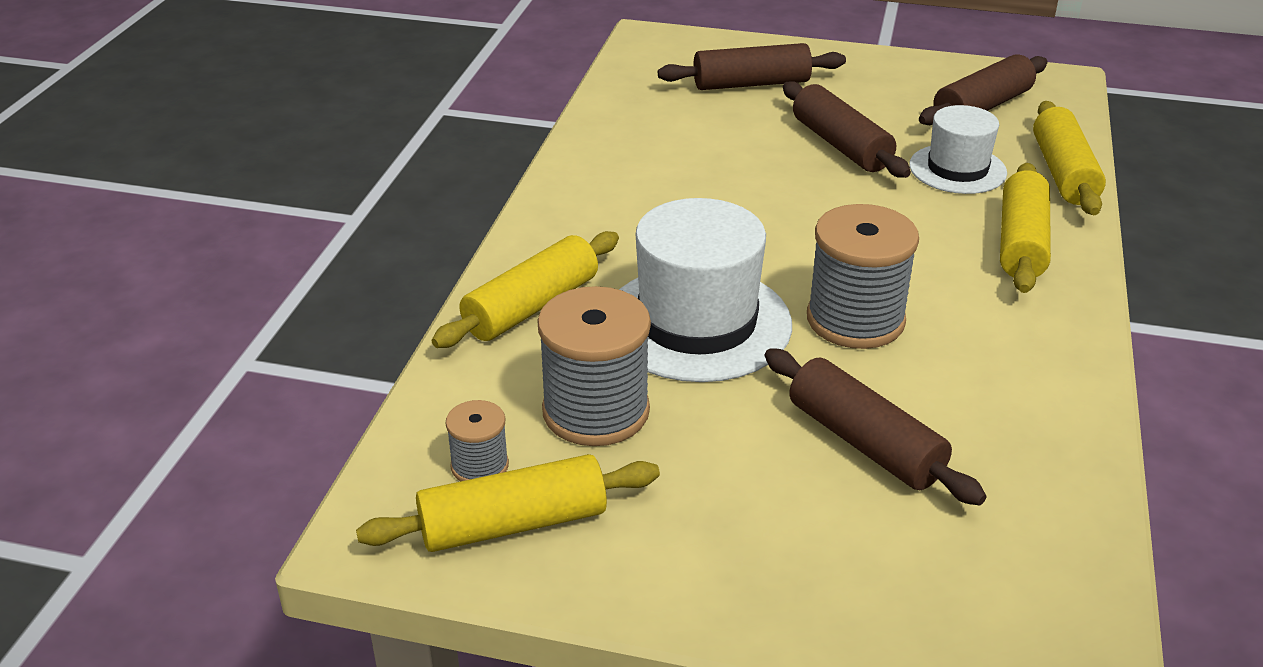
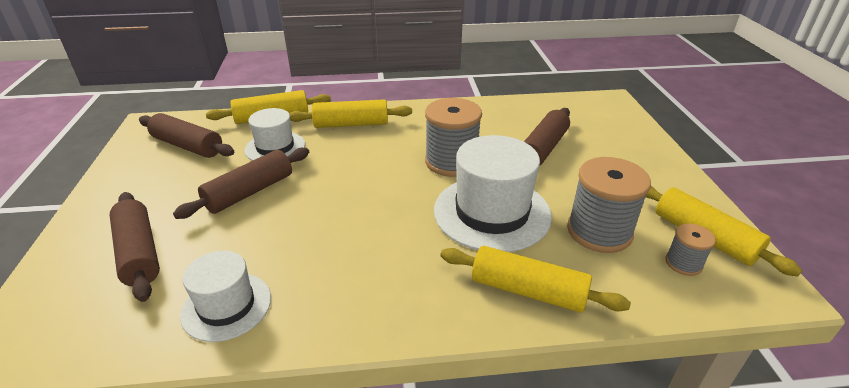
camera: 110 degrees left, 0 degrees up
none -> white hat [180,251,271,342]

